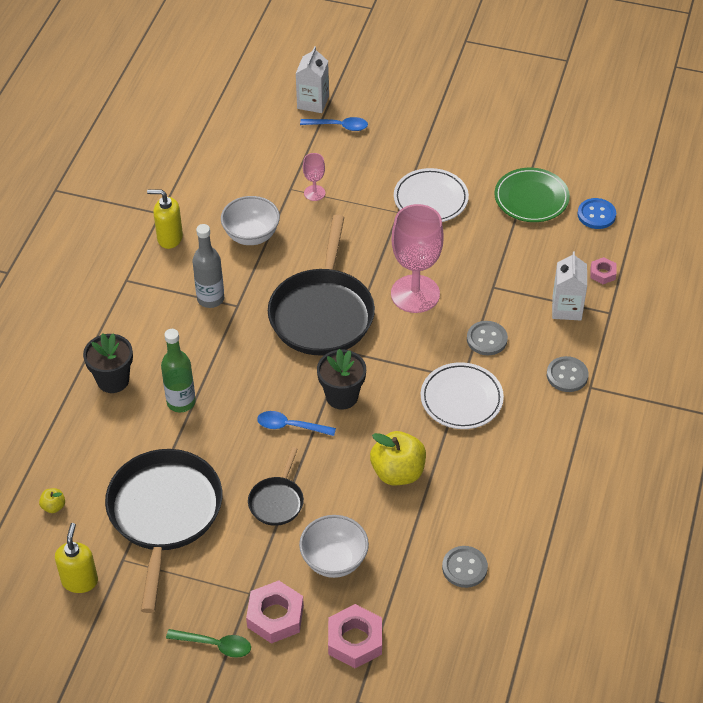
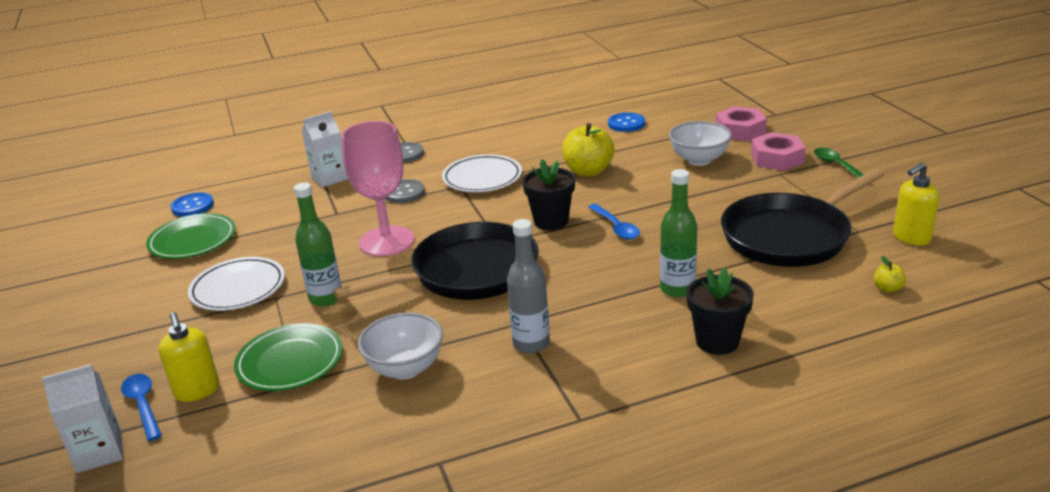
camera: 125 degrees left, 20 degrees down
yellow soap dispenser [147,189,183,249] -> yellow soap dispenser moved to [158,312,219,402]
black pan [248,447,304,526] -> none
pink goblet [303,153,325,201] -> green plate [234,323,343,391]
grey button [442,546,488,588] -> blue button [608,112,645,132]
pink nut [591,257,617,284] -> none
none -> green bottle [294,182,342,306]

